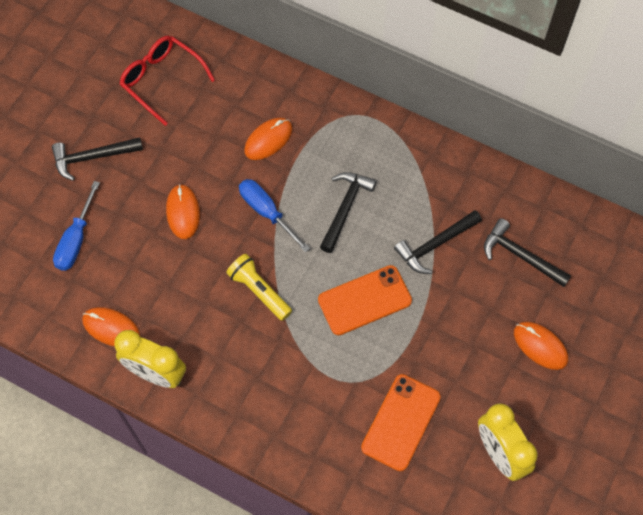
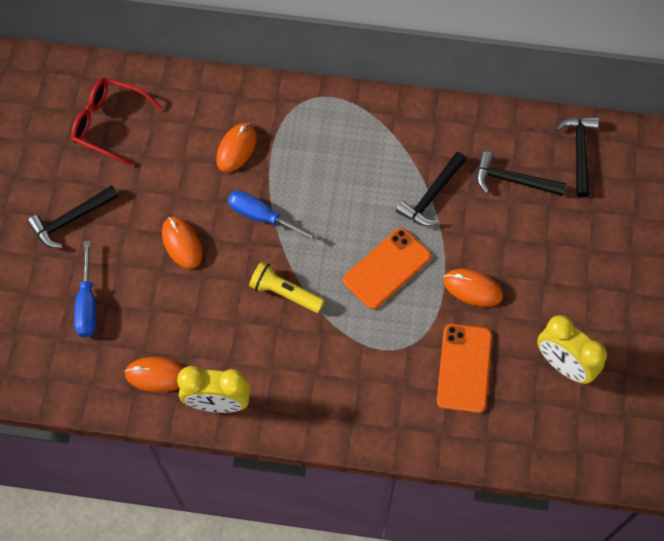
camera: 20 degrees left, 0 degrees up
black hammer [320,172,377,253] -> black hammer moved to [555,117,599,198]
orange mouse [514,322,568,370] -> orange mouse moved to [443,269,503,307]

